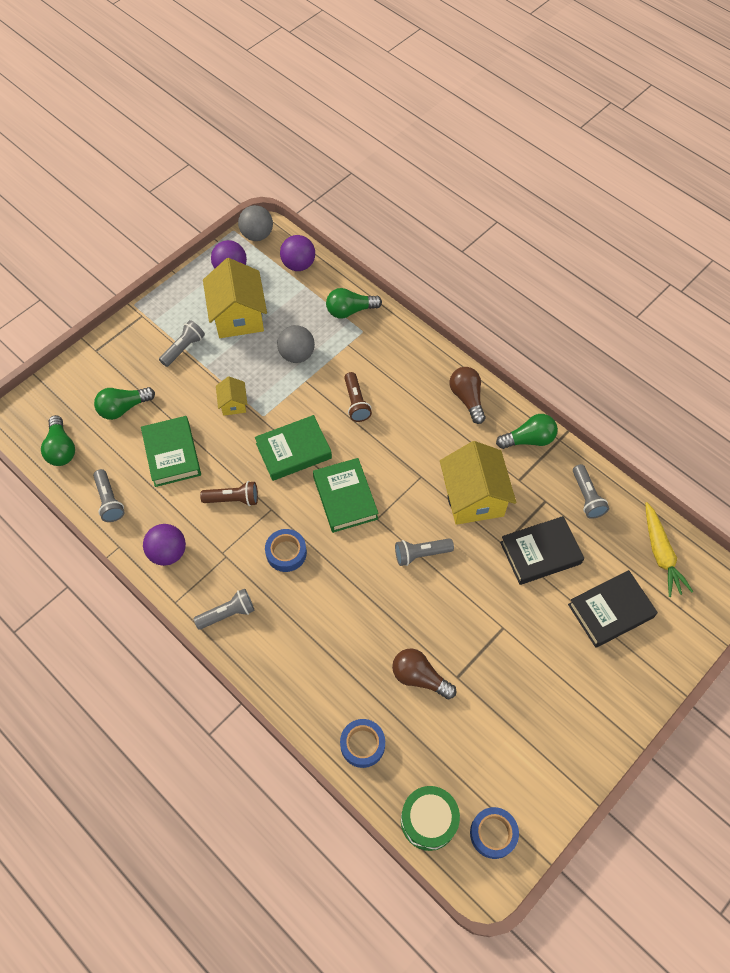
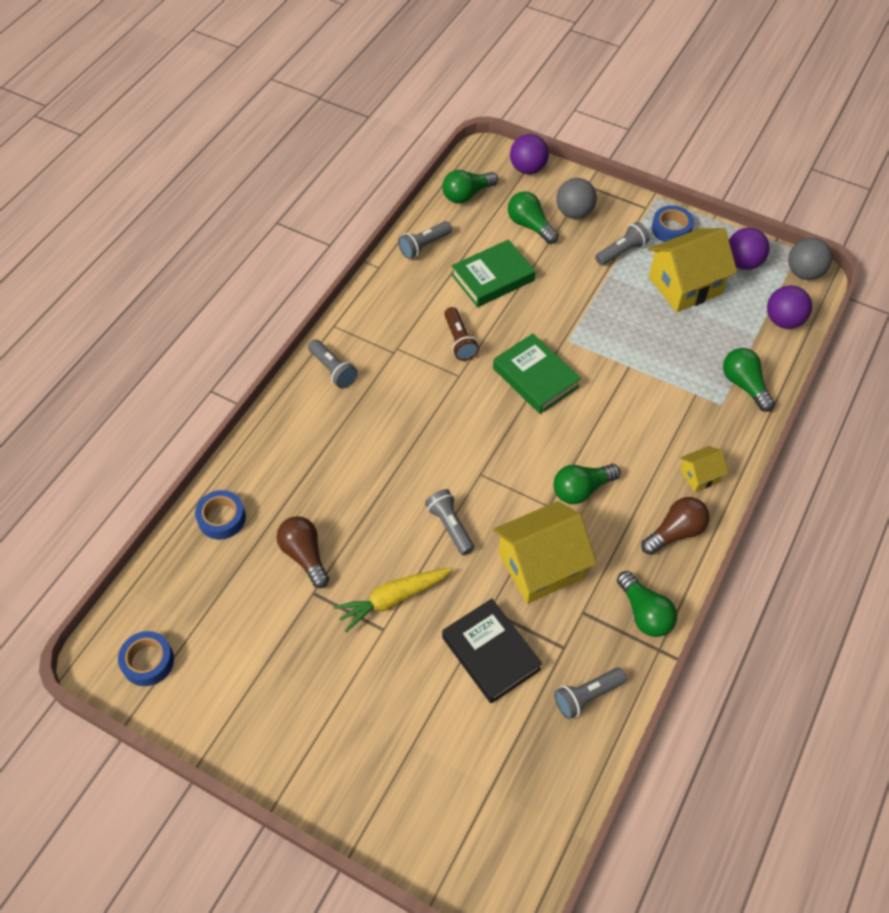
camera: 75 degrees right, 5 degrees down
purple ball [143,524,186,566] -> purple ball moved to [510,134,549,174]
grey flashlight [159,320,205,367] -> grey flashlight turned 60 degrees counterclockwise [595,222,650,266]
yellow house [216,377,247,416] -> yellow house moved to [680,446,728,492]
blue tape [265,529,307,572] -> blue tape moved to [652,205,694,242]
grey ball [277,325,315,363] -> grey ball moved to [556,178,597,219]
green book [313,458,378,533] -> none
brown flashlight [344,372,372,422] -> none
brown light bulb [392,649,456,699] -> brown light bulb turned 45 degrees counterclockwise [277,516,329,588]
green drum [401,786,460,851] -> none
black book [568,570,658,648] -> none
yellow carrot [645,502,693,597] -> yellow carrot moved to [333,568,452,632]
none -> green light bulb [553,464,621,504]

